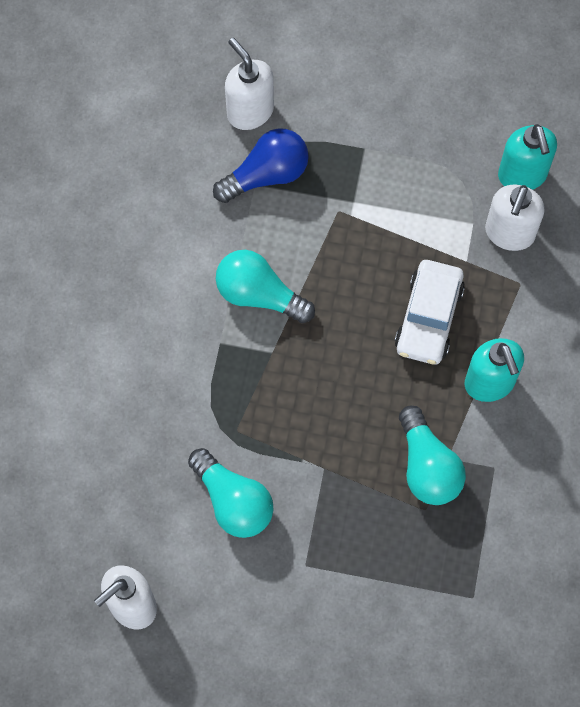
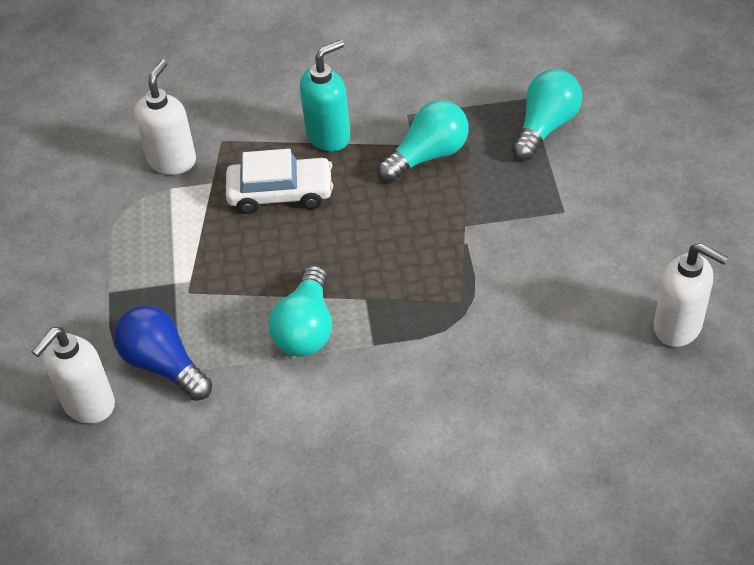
camera: 105 degrees left, 20 degrees down
turquoise light bulb [188,448,274,538] -> turquoise light bulb moved to [512,69,582,161]
white soap dispenser [485,184,545,251] -> white soap dispenser turned 75 degrees counterclockwise [135,60,196,175]
turquoise soap dispenser [498,124,557,190] -> none

